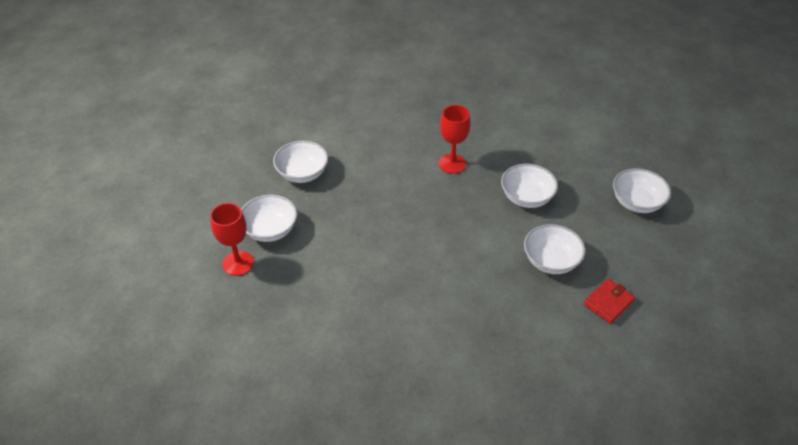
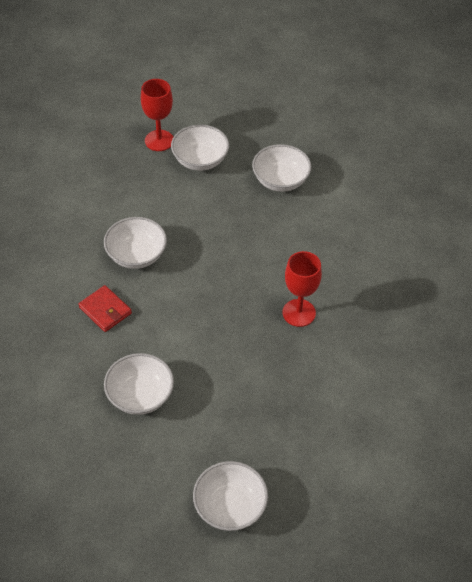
camera: 90 degrees right, 5 degrees up
white bowl [501,164,558,208] -> white bowl moved to [104,217,167,269]
red wallet [583,279,635,324] -> red wallet moved to [78,285,132,332]

